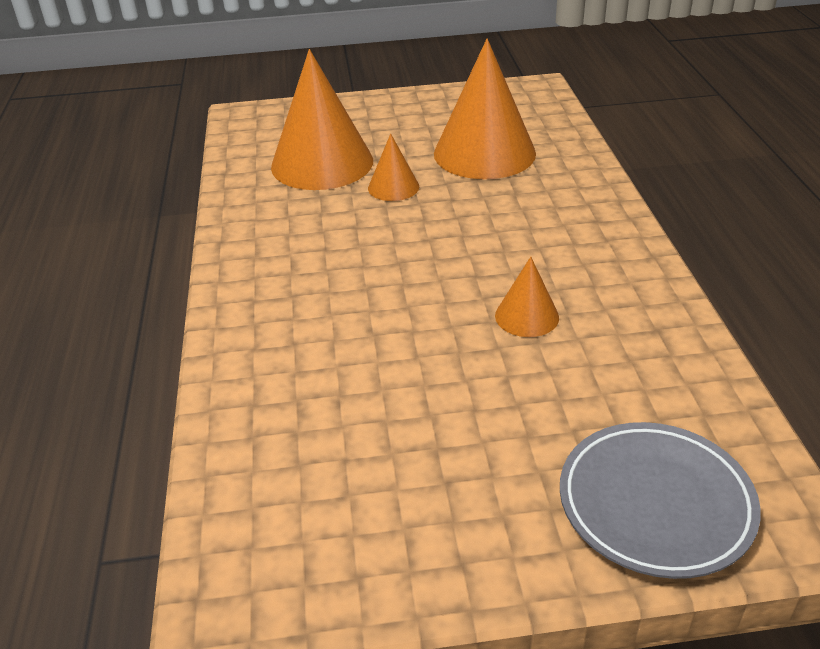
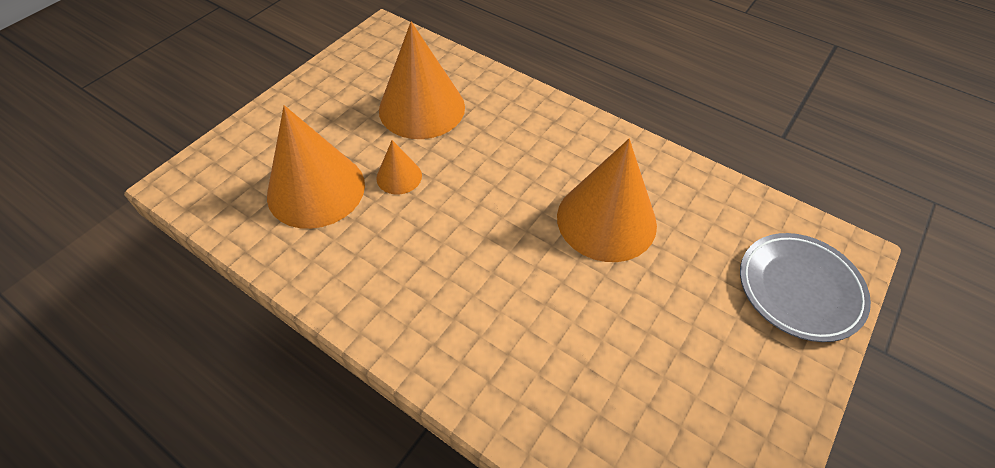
camera: 50 degrees left, 15 degrees up
orange cone [495,257,559,337] -> orange cone [557,139,657,262], size x2.08

